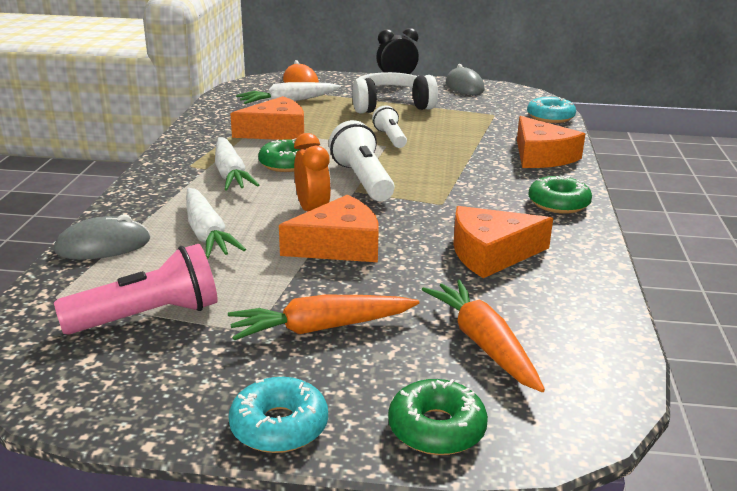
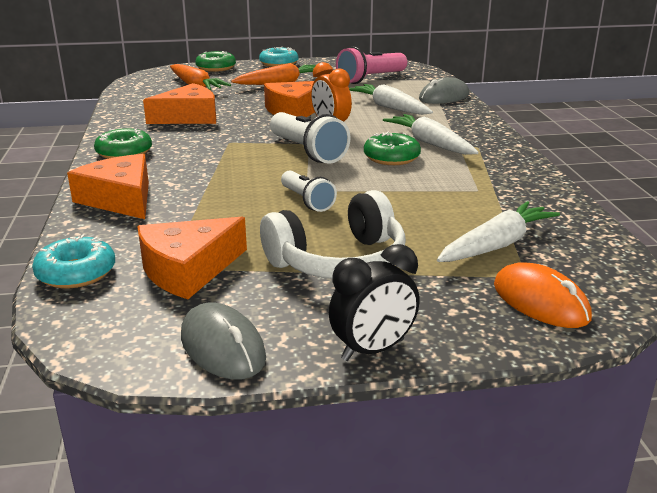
camera: 165 degrees right, 0 degrees up
orange cheese [230,96,304,140] -> orange cheese moved to [137,217,247,299]

